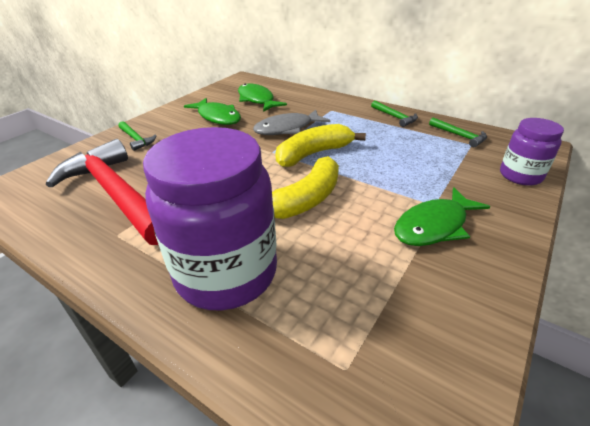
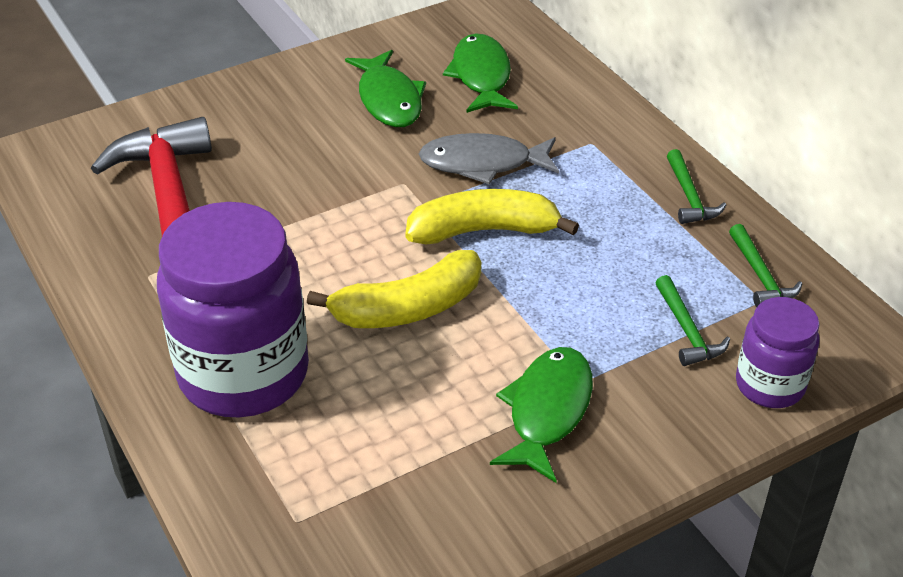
camera: 25 degrees right, 5 degrees up
green hammer [118,121,157,151] -> green hammer moved to [656,275,730,366]
green fish [394,187,490,246] -> green fish turned 120 degrees clockwise [490,347,593,483]

